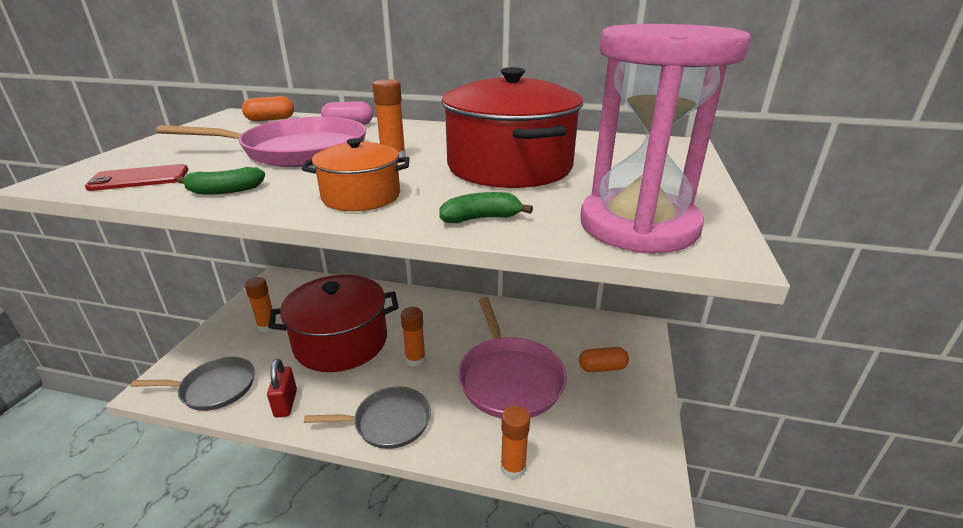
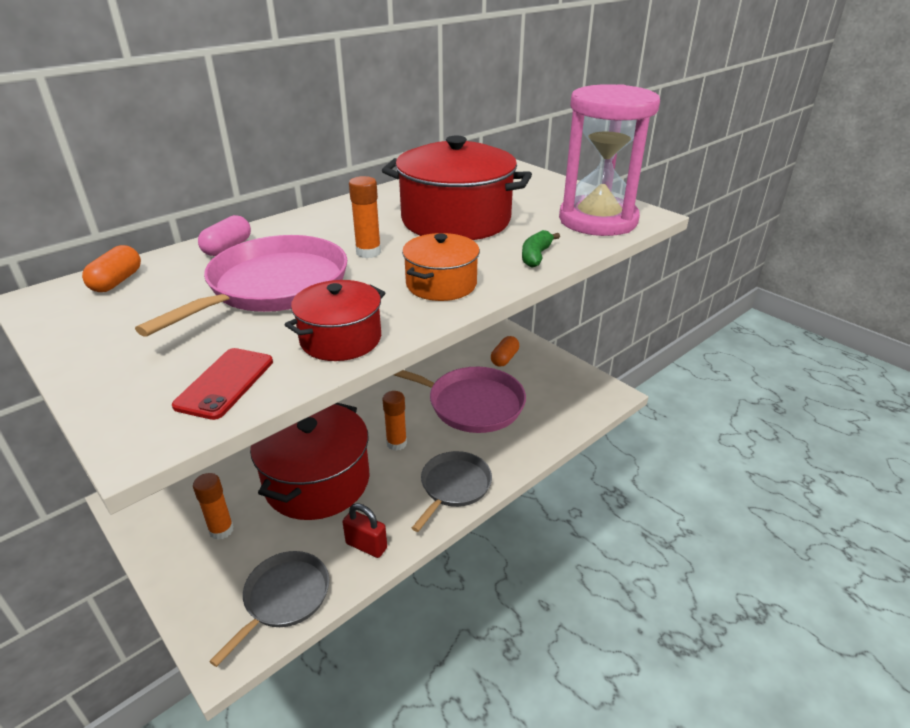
camera: 55 degrees left, 5 degrees up
green banana [177,167,265,195] -> red pot [285,280,385,361]
orange glue stick [501,406,530,479] -> none

